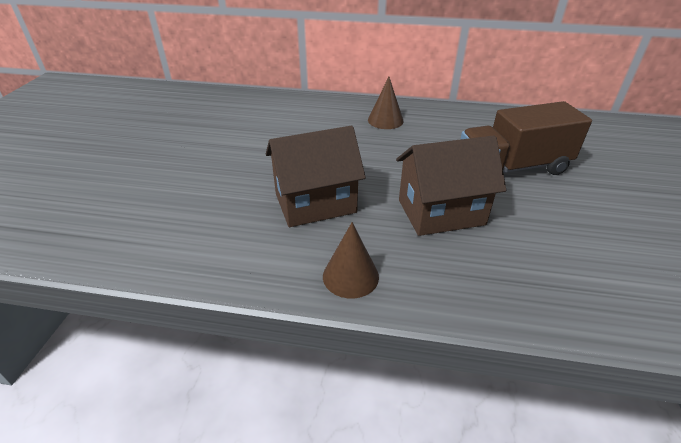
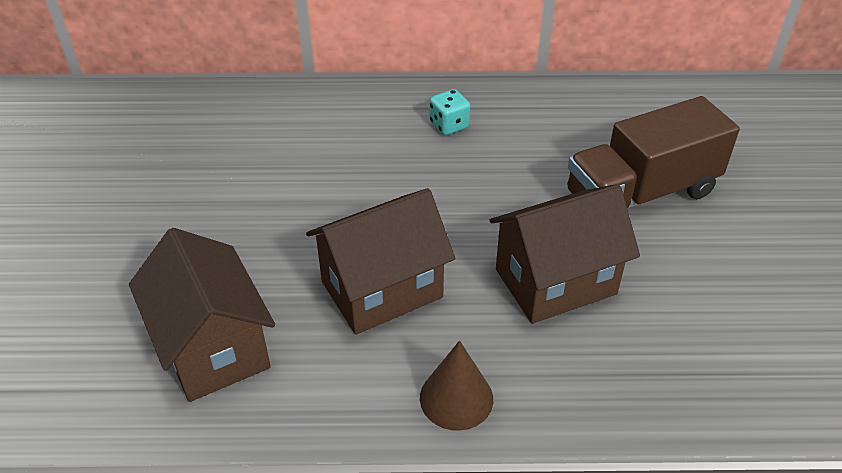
camera: 10 degrees left, 5 degrees up
brown cone [368,77,404,129] -> turquoise dice [429,89,470,135]
none -> brown house [129,228,275,402]

